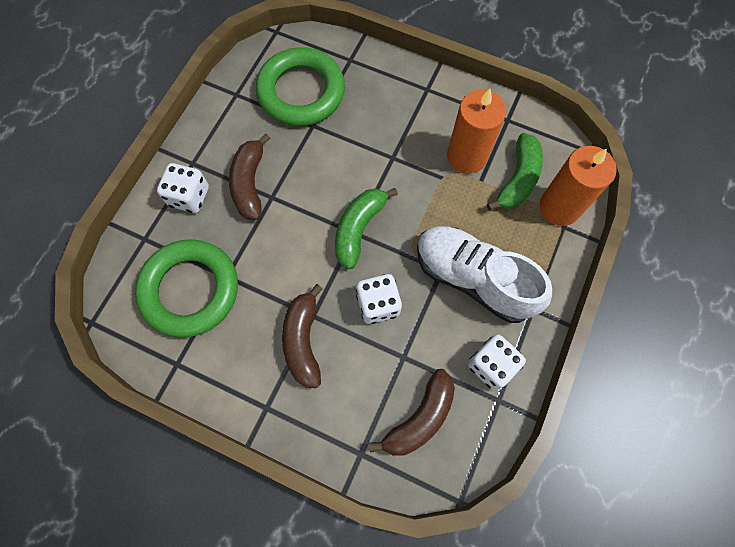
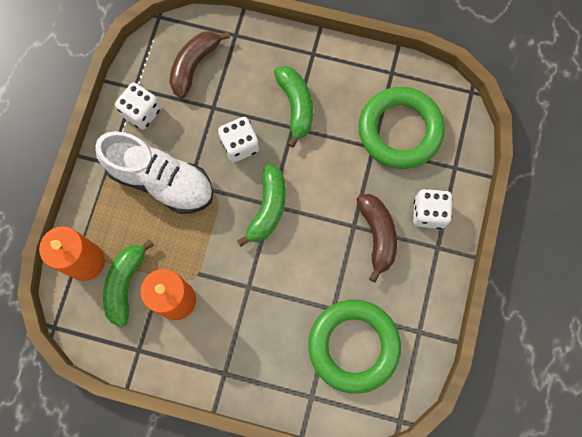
camera: 170 degrees right, 5 degrees up
brown banana [282,284,323,388] -> green banana [274,66,313,147]

